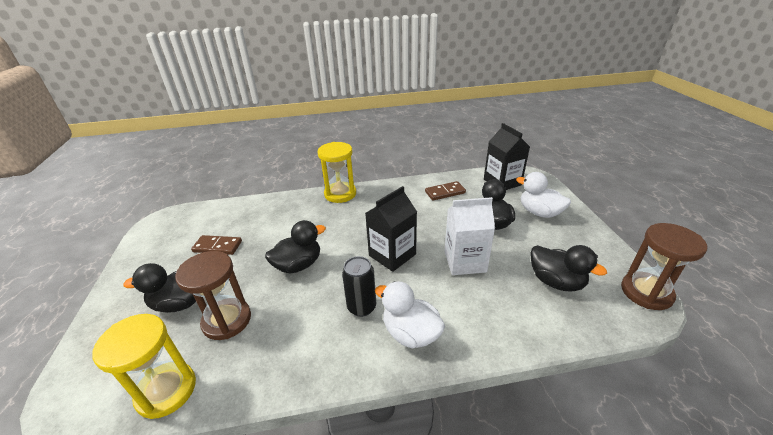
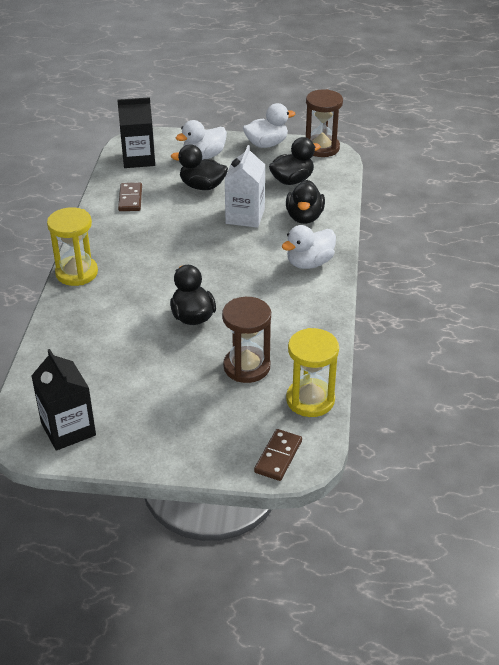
camera: 75 degrees left, 5 degrees up
black duck [123,263,196,313] -> black duck moved to [286,180,325,224]
brown domino [191,235,242,255] -> brown domino moved to [254,429,302,481]
black can [342,256,376,317] -> none
black carton [365,186,417,272] -> black carton moved to [31,349,96,451]
none -> white duck [243,103,295,148]

